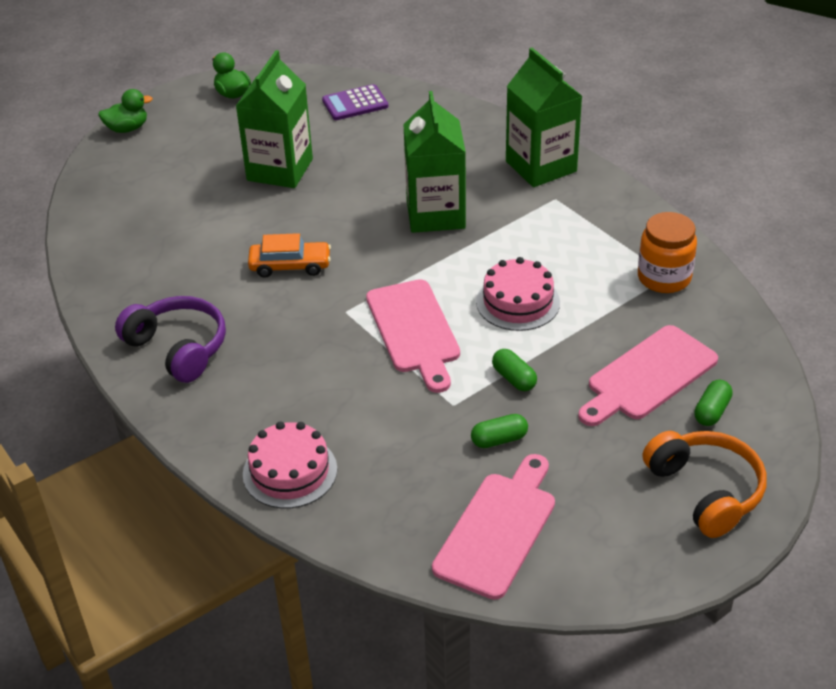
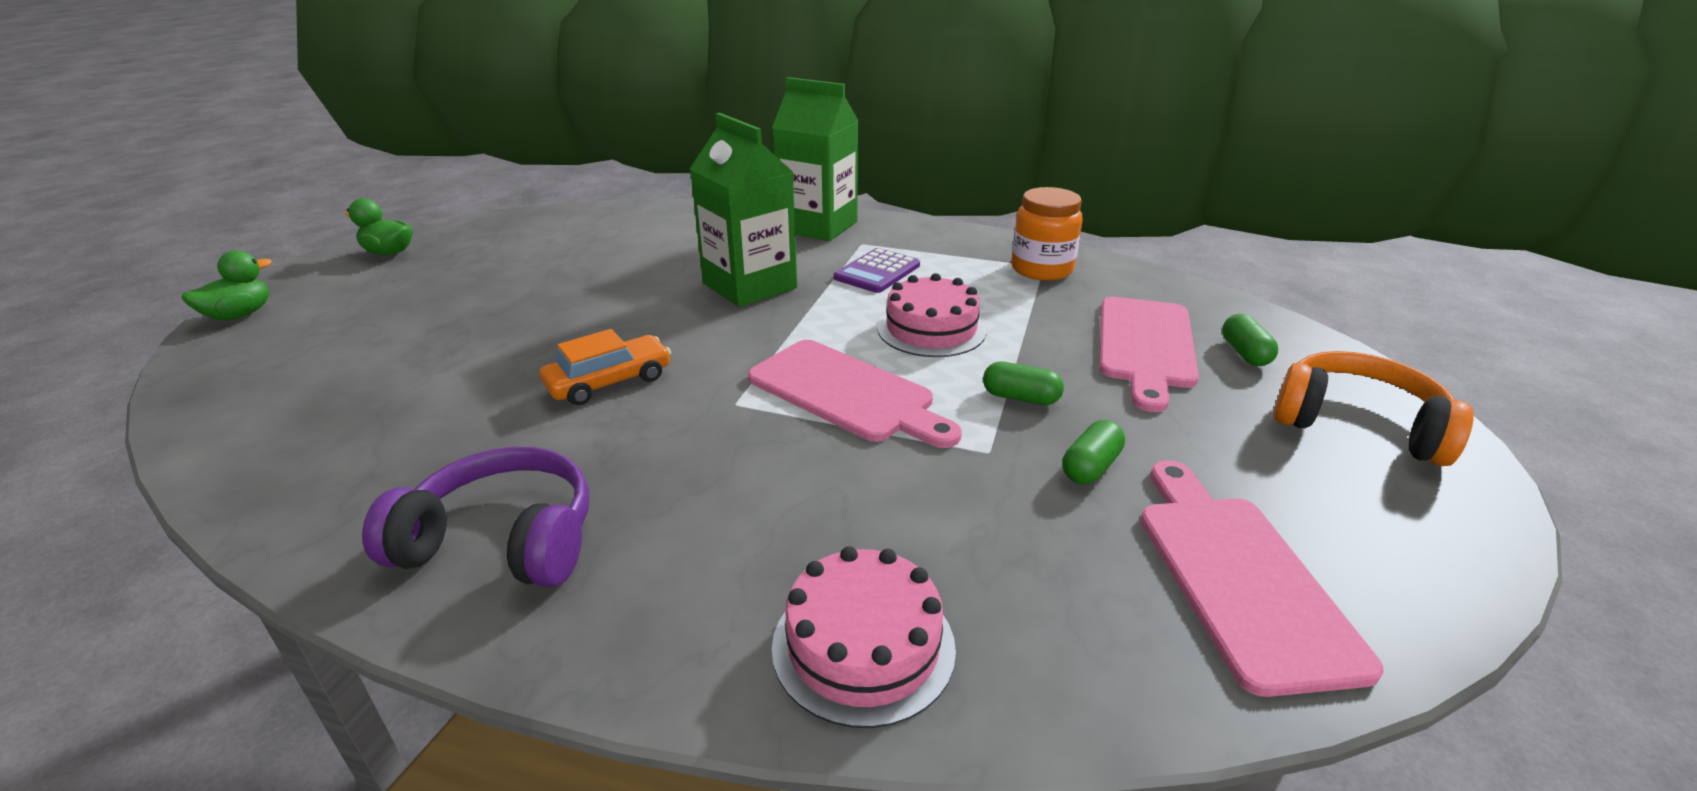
camera: 35 degrees left, 10 degrees down
green carton [236,50,313,188] -> none
purple calculator [322,84,388,120] -> purple calculator moved to [834,248,920,293]

